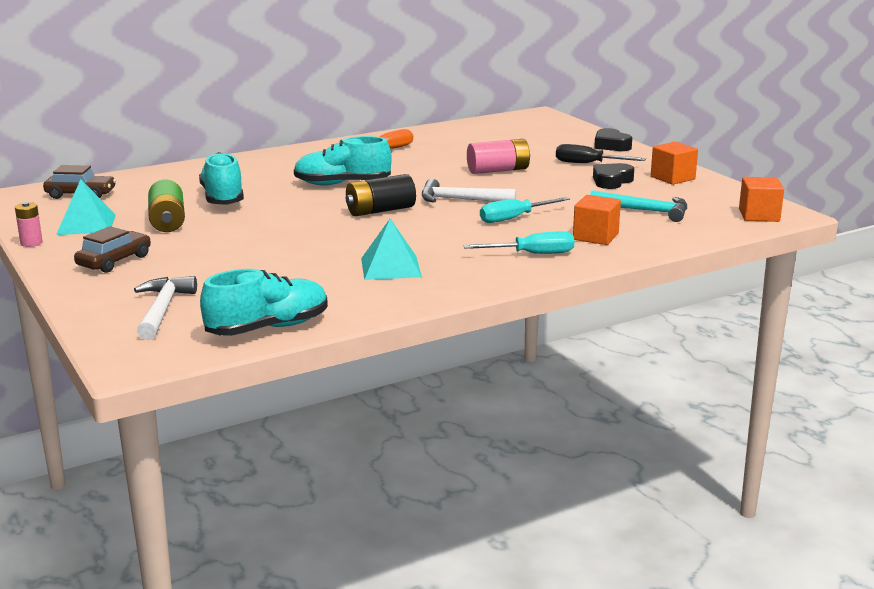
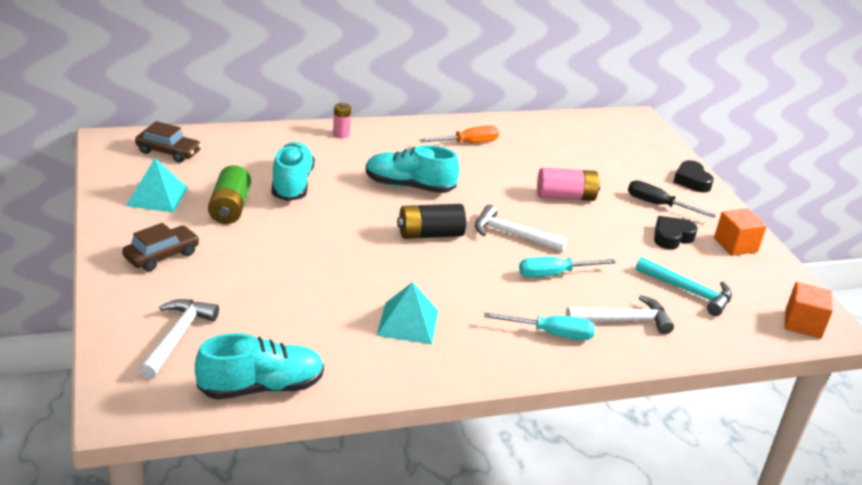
camera: 10 degrees right, 10 degrees up
pink battery [15,202,43,247] -> pink battery moved to [333,103,351,138]
orange cube [573,195,621,245] -> white hammer [566,295,674,334]

